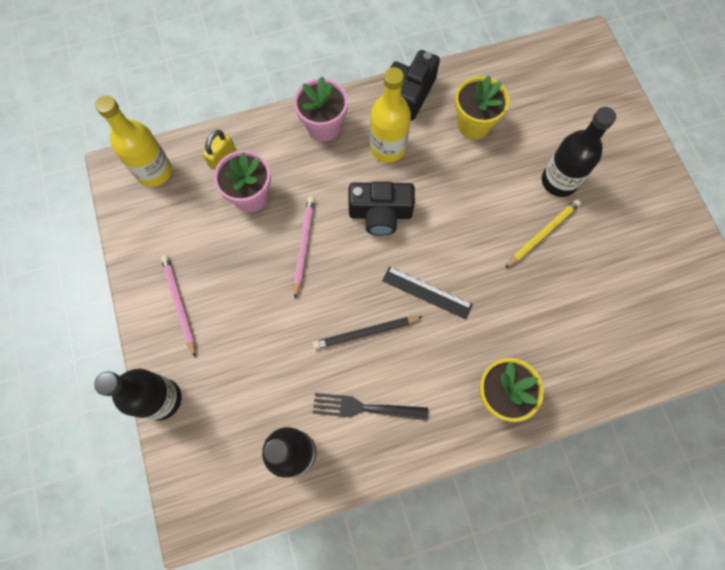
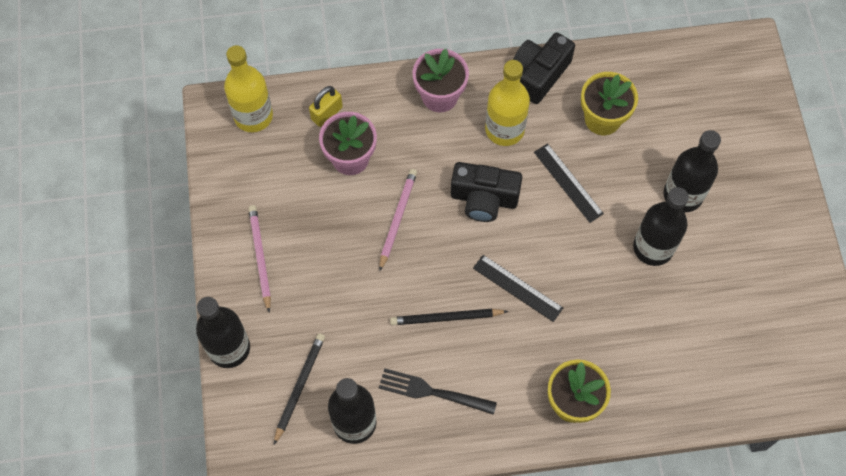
camera: 10 degrees right, 5 degrees down
yellow pencil [505,199,581,268] -> black bottle [633,187,689,266]
none -> black pencil [274,333,325,445]
none -> black ruler [534,143,604,223]

